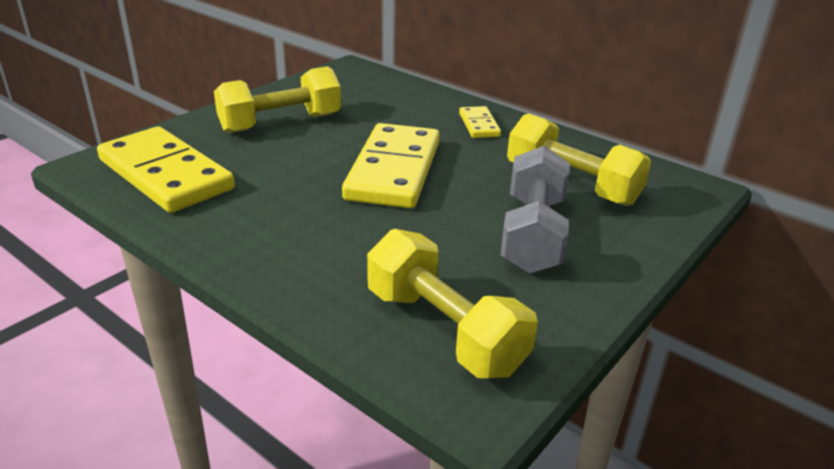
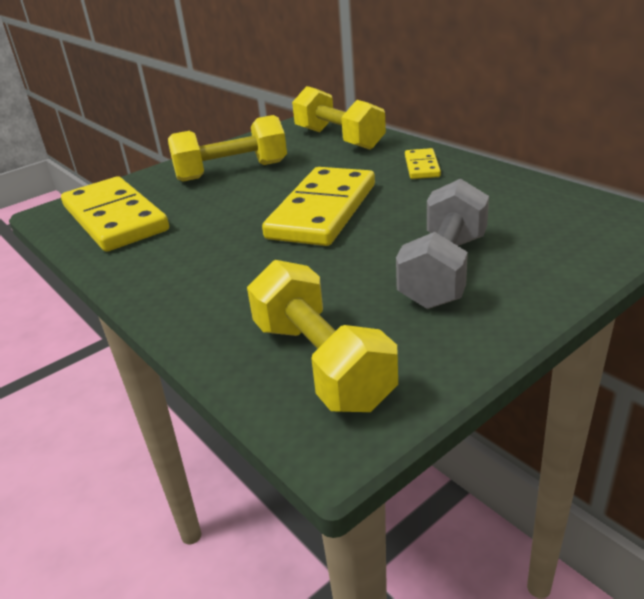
camera: 15 degrees right, 0 degrees up
yellow dumbbell [507,113,651,206] -> yellow dumbbell moved to [292,86,386,150]

